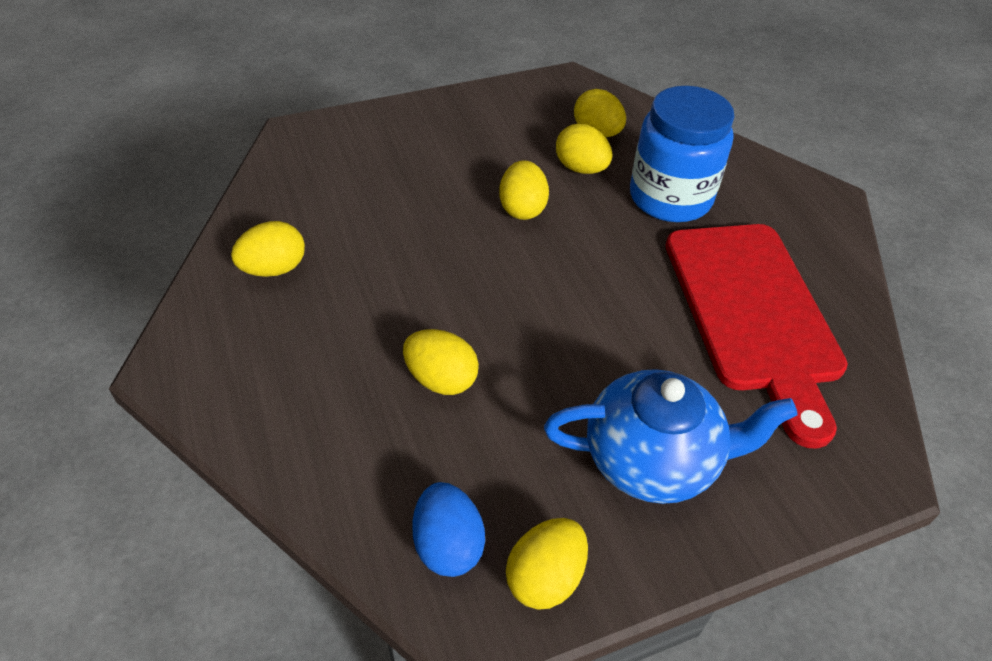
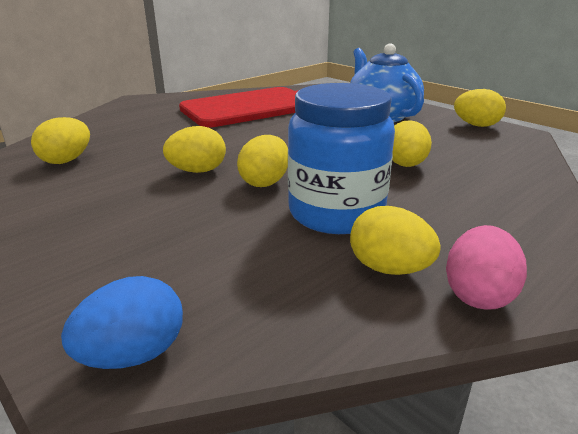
camera: 110 degrees left, 20 degrees down
blue egg [412,482,485,577] -> blue egg moved to [61,276,183,369]
yellow egg [556,124,612,174] -> yellow egg moved to [237,135,288,187]
blue jar [630,86,734,222] -> blue jar moved to [288,83,395,234]
none -> pink egg [446,225,527,310]

